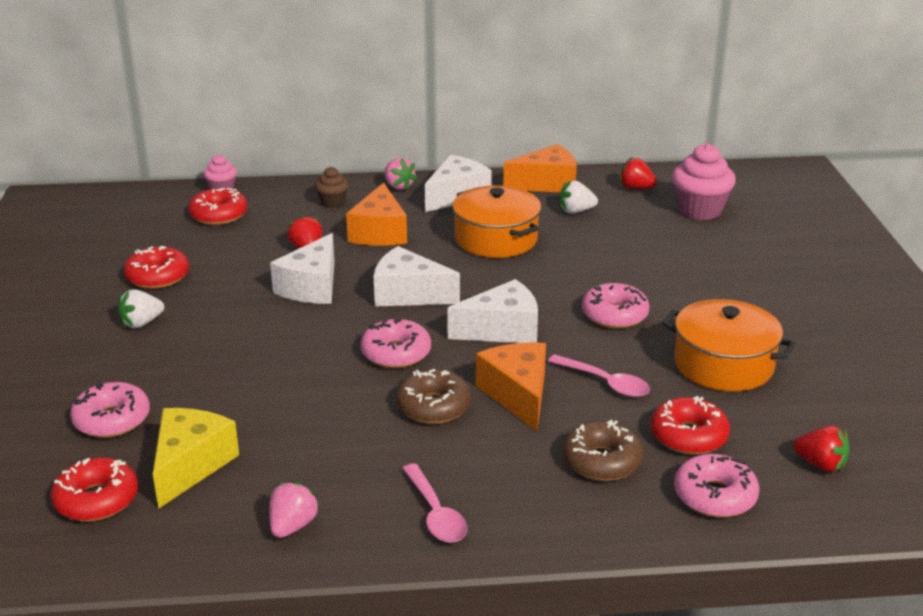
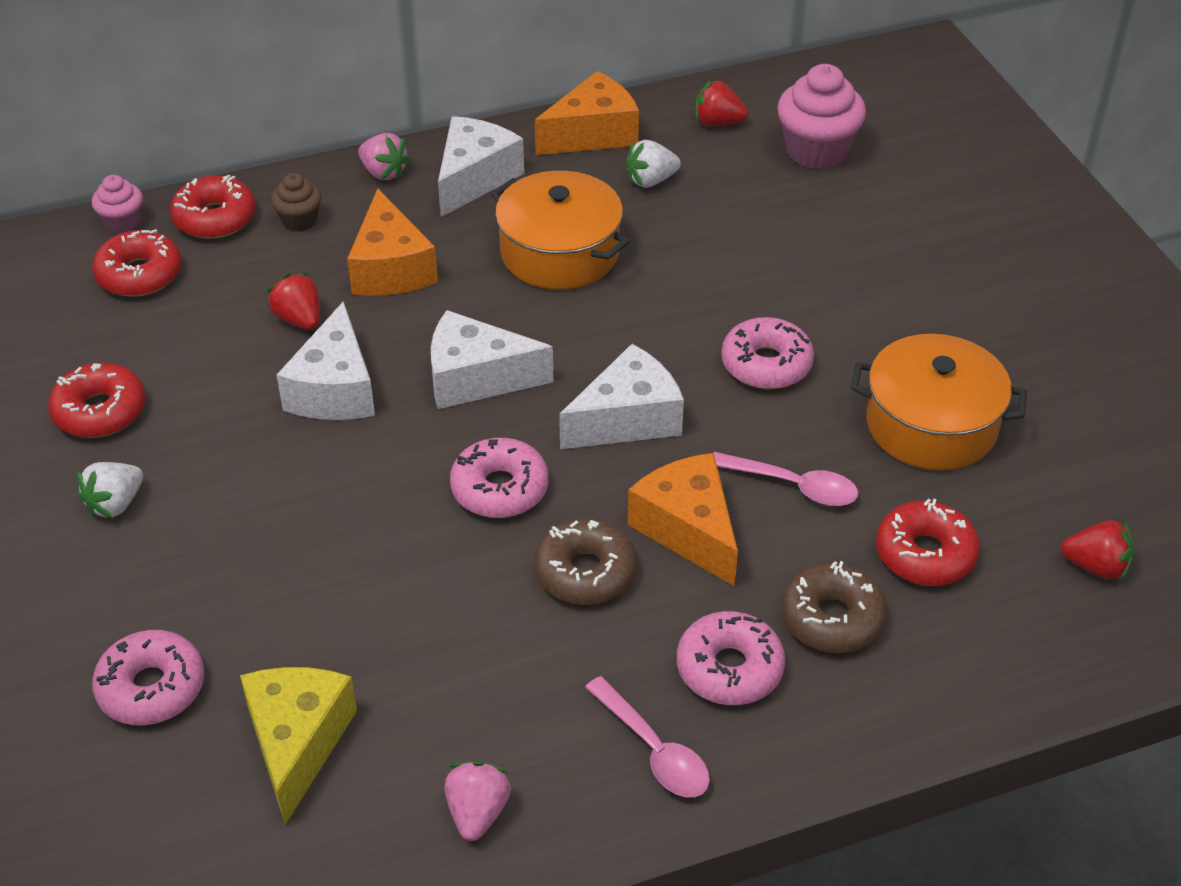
camera: 15 degrees left, 15 degrees up
red donut [51,457,138,522] -> red donut moved to [170,175,256,239]
pink donut [674,454,760,518] -> pink donut moved to [677,611,785,705]

